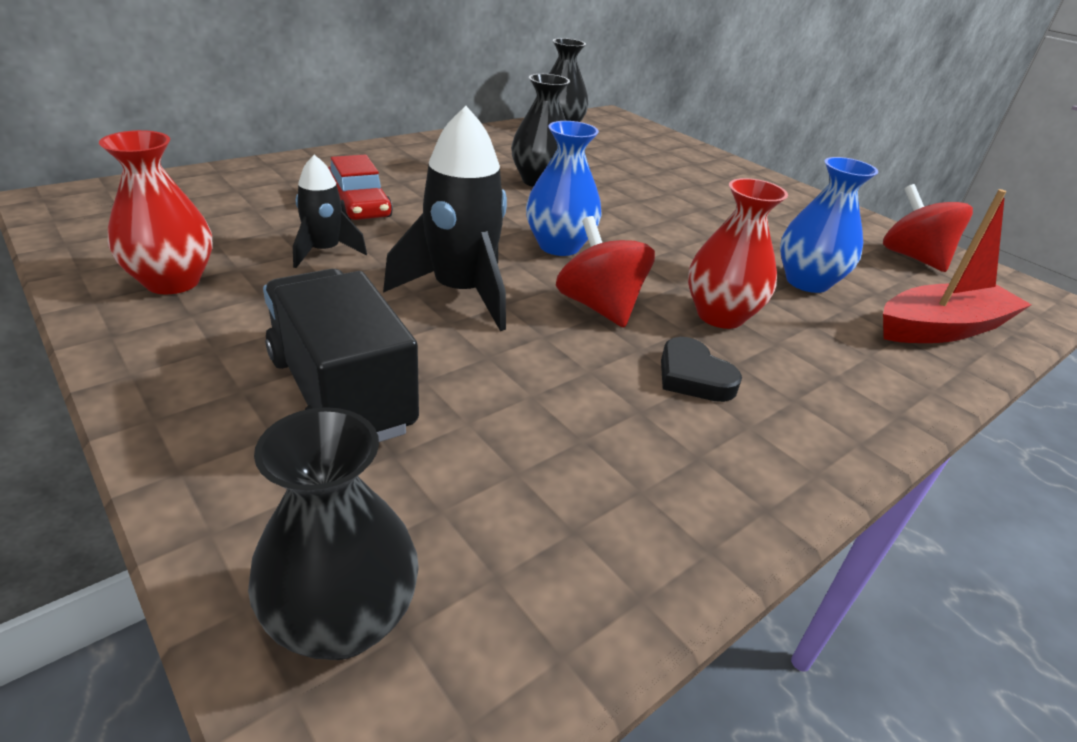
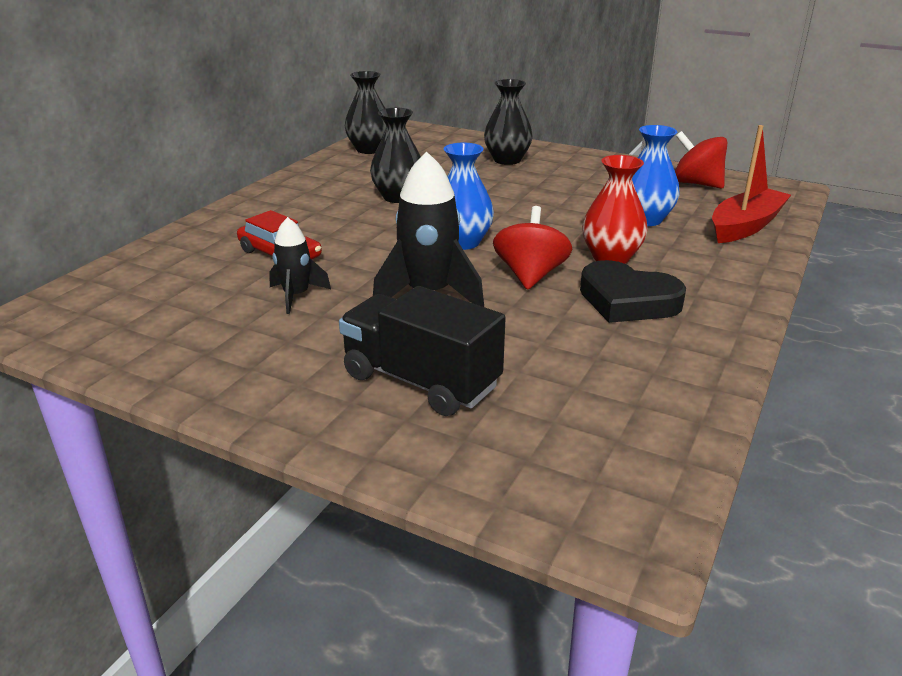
camera: 20 degrees left, 5 degrees down
red vase [99,130,213,294] -> none
black vase [248,407,419,660] -> black vase moved to [484,79,533,165]
red spinning top [556,216,655,327] -> red spinning top turned 60 degrees clockwise [493,206,572,290]
black heart [661,337,742,402] -> black heart [580,260,686,323], size x1.63

